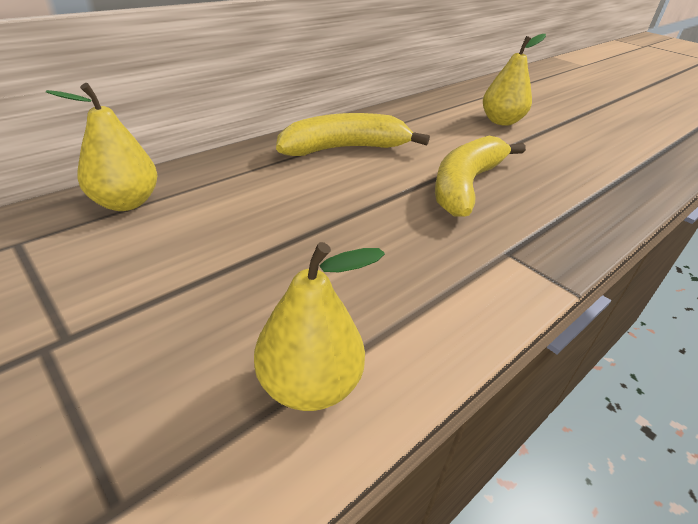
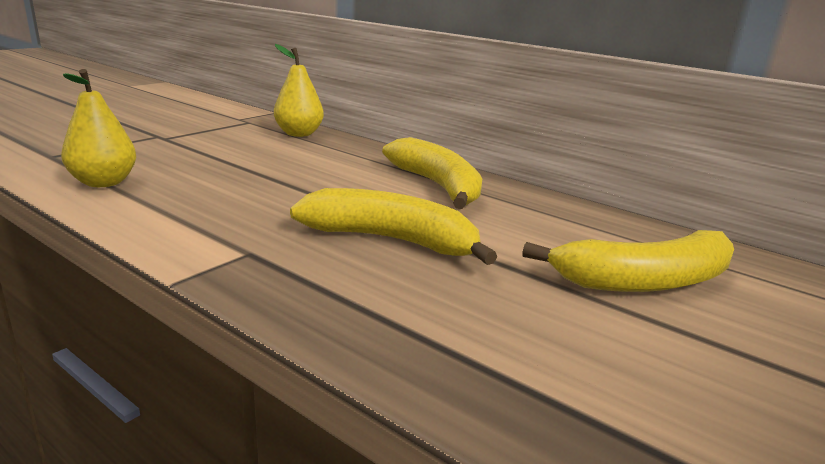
camera: 80 degrees right, 15 degrees down
yellow pear [483,34,546,126] -> yellow banana [522,230,734,292]

